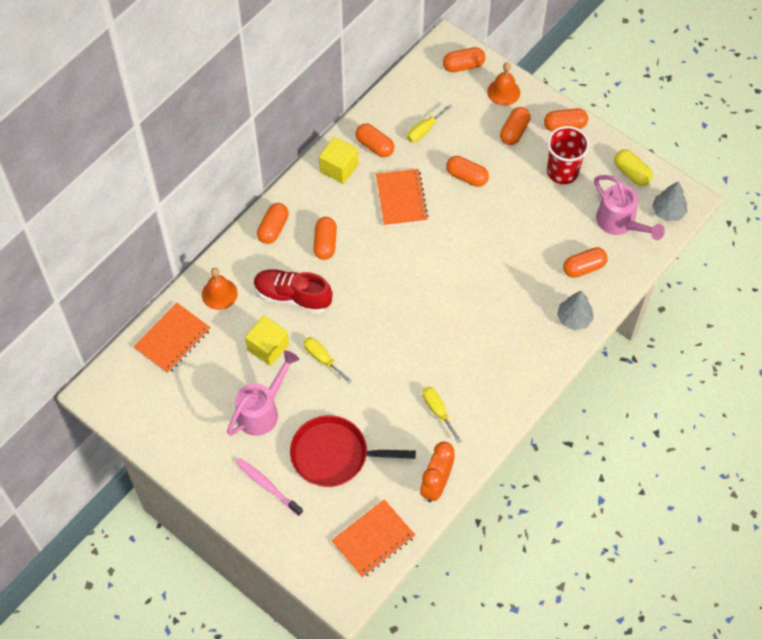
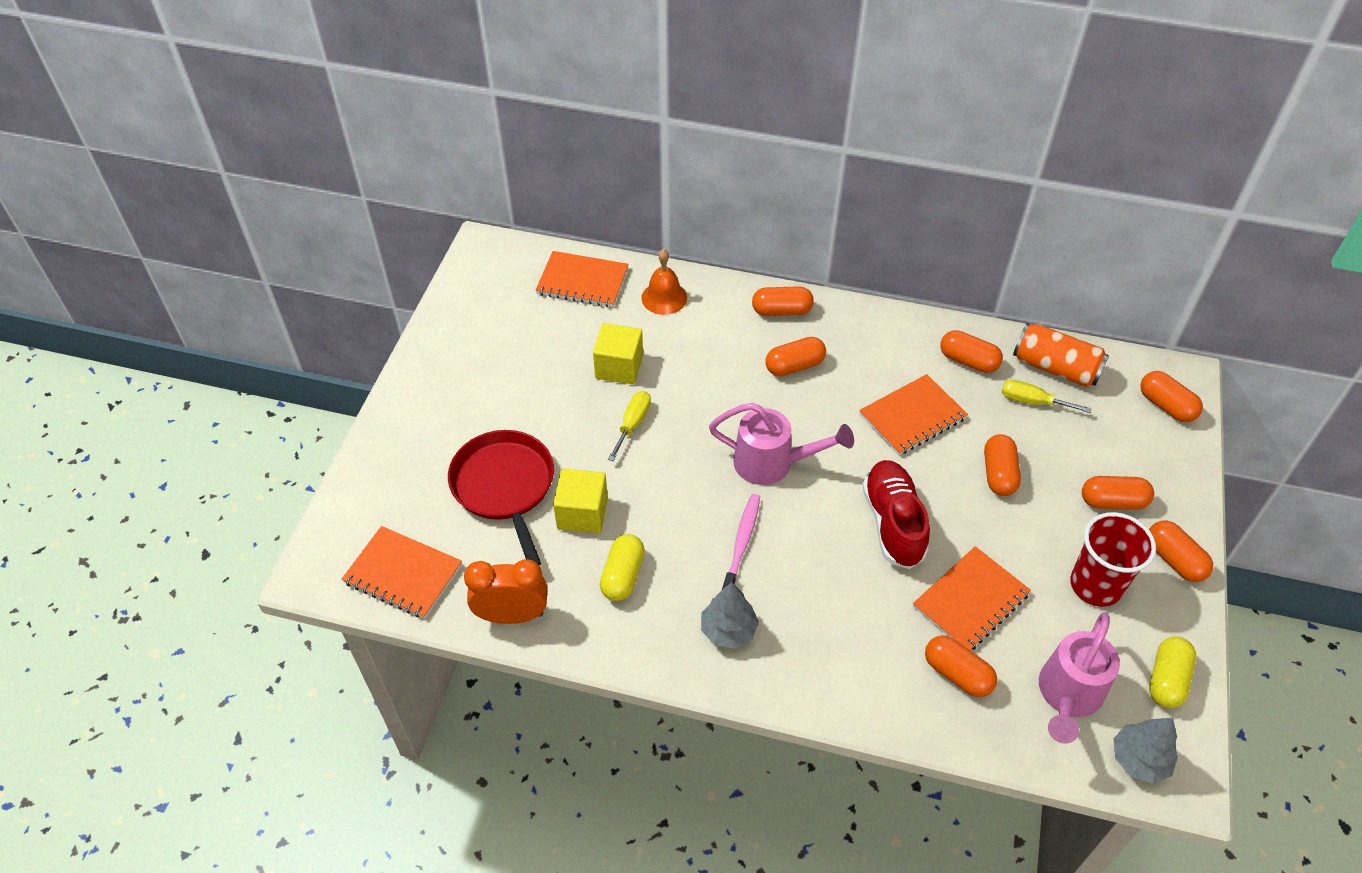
camera: 65 degrees right, 10 degrees down
pink watering can [227,351,299,436] -> pink watering can moved to [709,403,854,485]
pink toothbrush [236,458,303,516] -> pink toothbrush moved to [722,494,760,589]
red shoe [254,269,333,314] -> red shoe moved to [862,460,930,569]
yellow cube [319,137,358,184] -> yellow cube moved to [553,469,608,533]
orange capsule [356,123,394,157] -> orange capsule turned 75 degrees counterclockwise [940,330,1003,373]
yellow screwdriver [423,387,462,443] -> yellow capsule [600,534,645,601]
orange bell [487,62,520,106] -> none
grey tree [557,290,594,330] -> grey tree moved to [701,583,759,649]
none -> orange notebook [913,546,1031,650]
none -> orange can [1013,324,1109,387]

